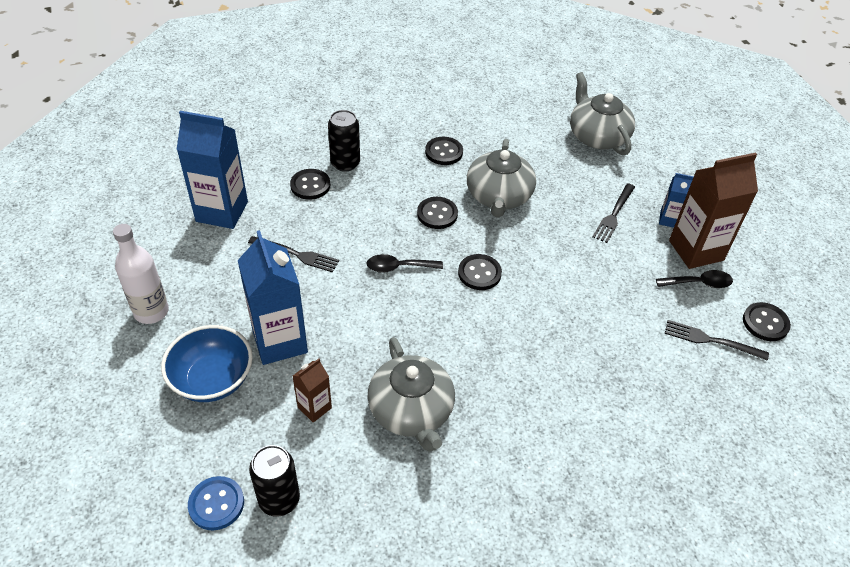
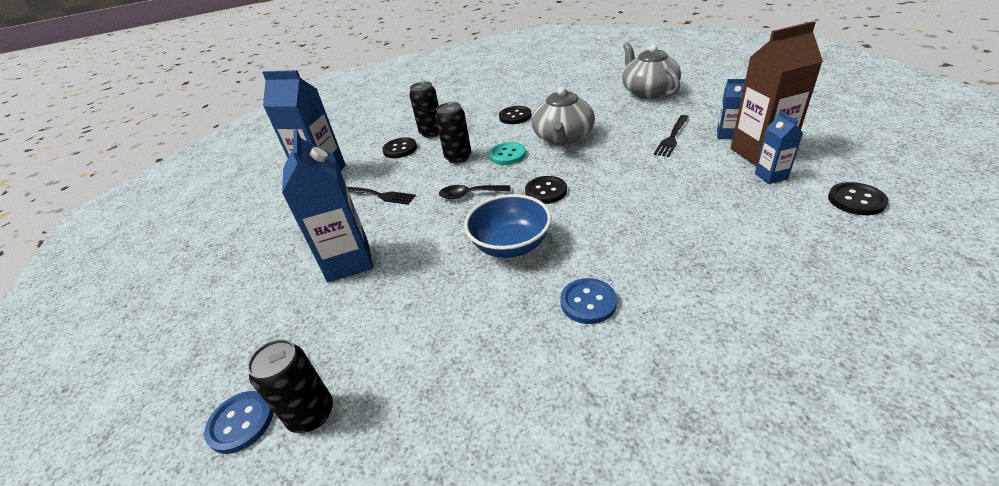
camera: 10 degrees right, 10 degrees down
white bottle [113,224,169,324] -> none
blue bowl [161,325,253,402] -> blue bowl moved to [464,194,552,258]
brown carton [293,358,332,423] -> none
grey teapot [367,337,455,452] -> none
black button [417,197,458,229] -> turquoise button [489,142,526,165]
black spoon [656,270,733,288] -> blue carton [755,111,803,184]
black fork [665,320,769,361] -> none
none -> black can [435,102,472,164]
none -> blue button [560,278,617,324]

